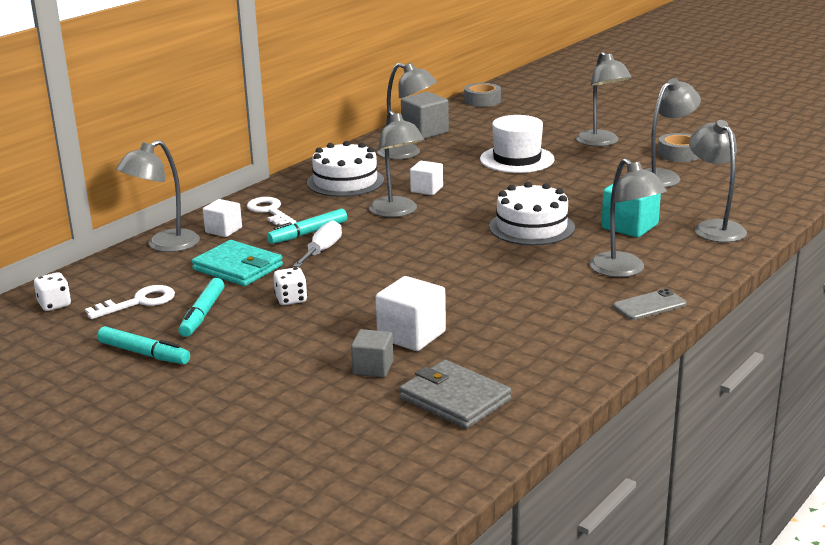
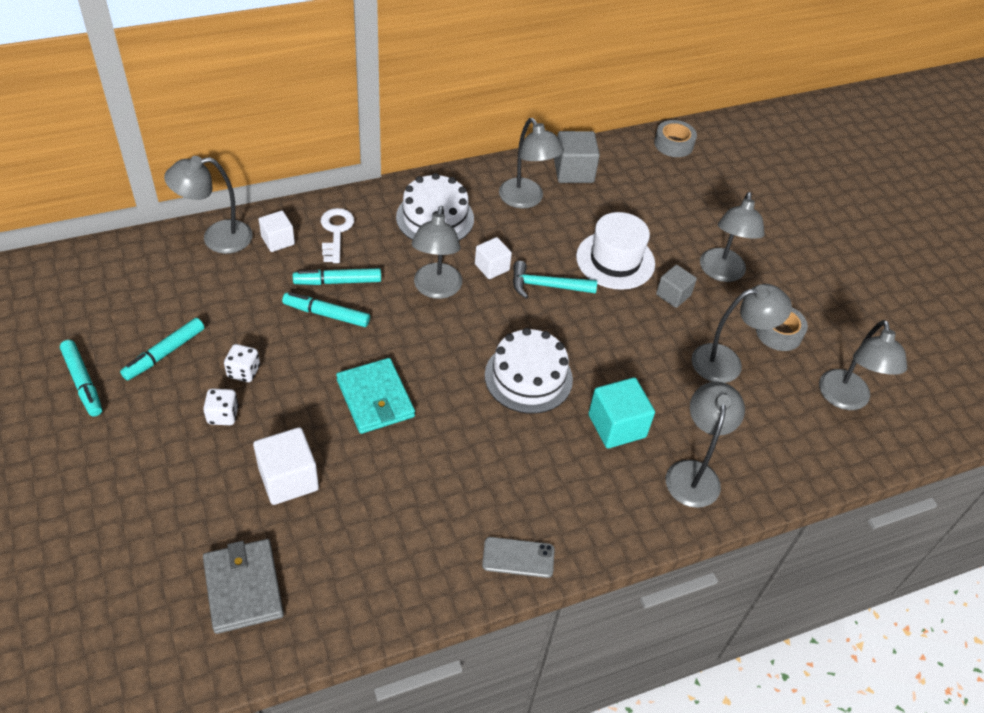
camera: 25 degrees right, 25 degrees up
white dice [34,272,71,311] -> white dice moved to [203,388,239,425]
white key [85,285,175,319] -> none
turquoise wallet [192,240,283,286] -> turquoise wallet moved to [336,358,415,434]
white screwdriver [293,220,342,267] -> turquoise marker [282,292,370,327]
grey cube [351,329,393,378] -> grey cube moved to [656,265,697,308]
grey lamp [590,158,667,277] -> grey lamp moved to [819,320,907,410]
none -> turquoise hammer [513,261,597,298]

